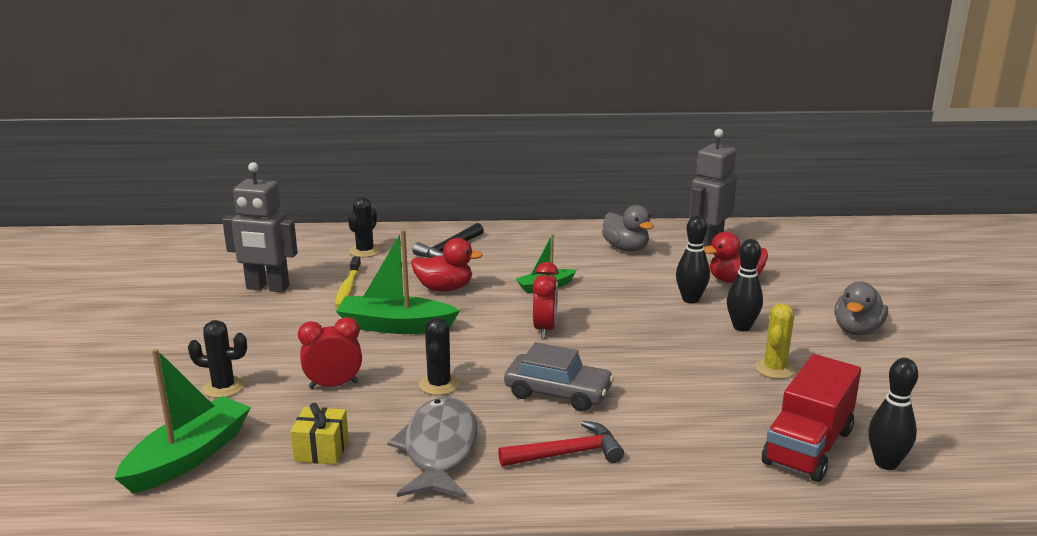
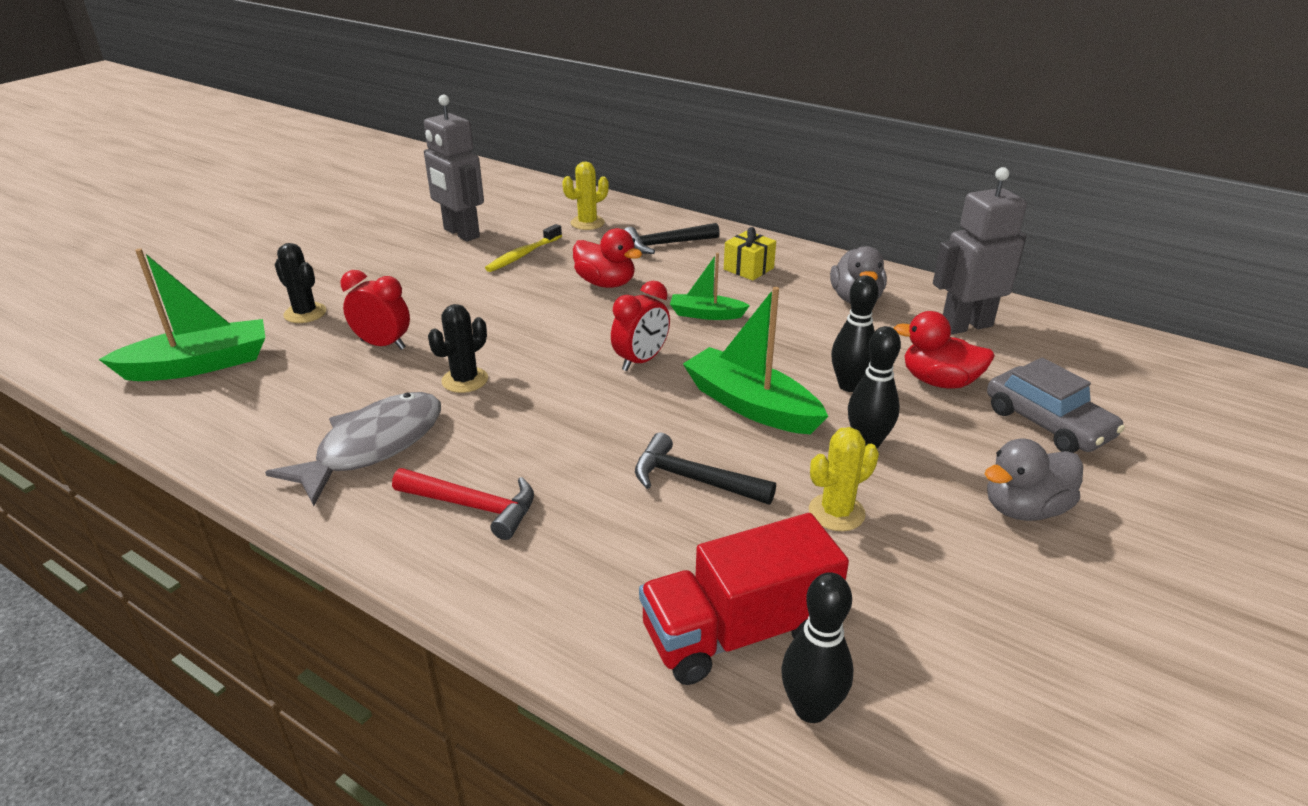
camera: 35 degrees right, 10 degrees up
yellow gift [290,403,349,465] -> yellow gift moved to [724,227,776,281]
green boat [336,229,460,334] -> green boat moved to [683,287,828,434]
black cactus [348,197,381,257] -> yellow cactus [562,162,609,230]
grey car [504,342,614,411] -> grey car moved to [987,357,1125,453]
none -> black hammer [635,433,776,505]

